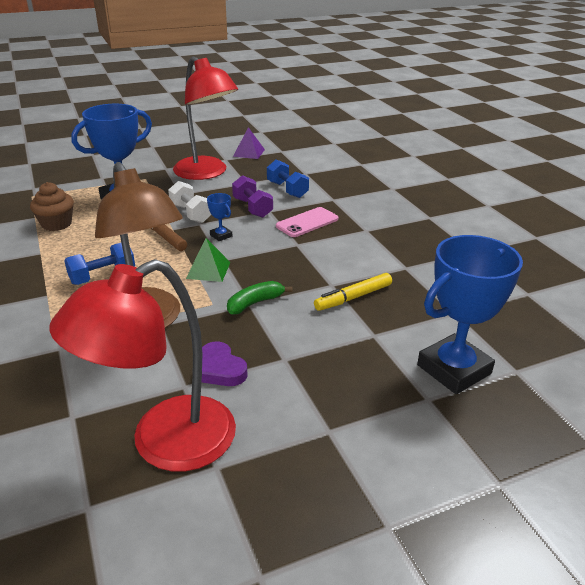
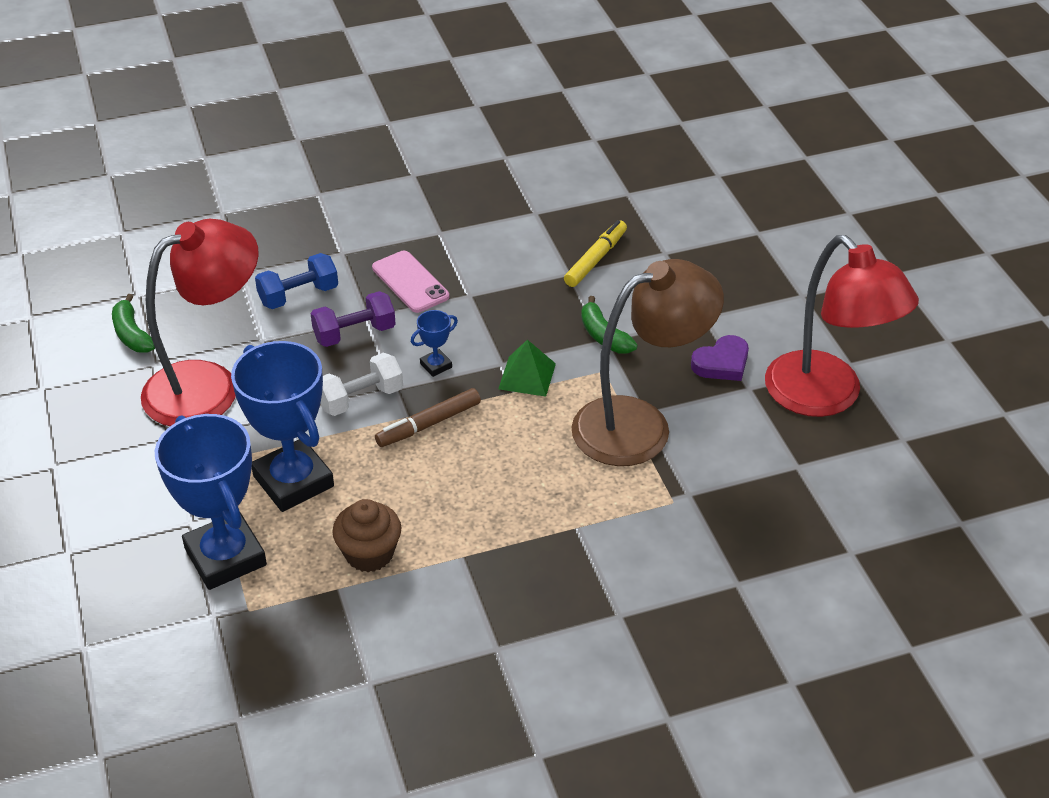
camera: 85 degrees left, 10 degrees up
blue dumbbell [64,243,135,285] -> none
purple pyramid [233,127,265,159] -> green banana [112,294,155,353]
yellow marker [314,273,392,311] -> yellow marker turned 120 degrees counterclockwise [564,220,627,287]
blue trophy [417,235,523,394] -> blue trophy moved to [155,414,267,590]

